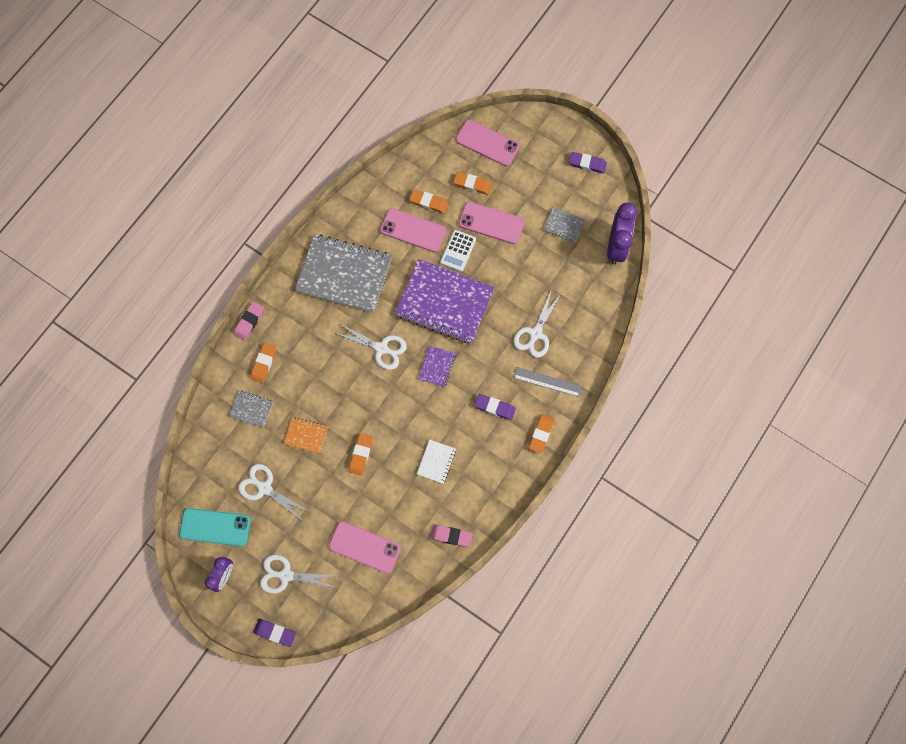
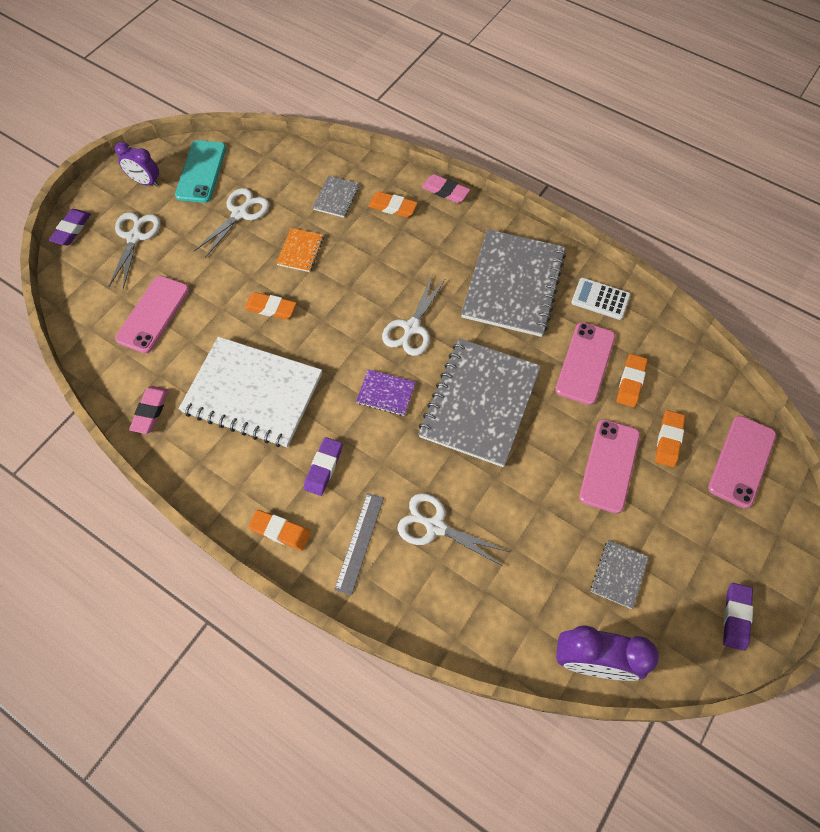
camera: 90 degrees right, 10 degrees down
purple notebook [395,259,495,344] -> grey notebook [418,338,541,467]
white notebook [417,439,456,484] -> white notebook [179,337,322,448], size x2.29
white calculator [440,230,476,272] -> white calculator moved to [571,278,630,320]

